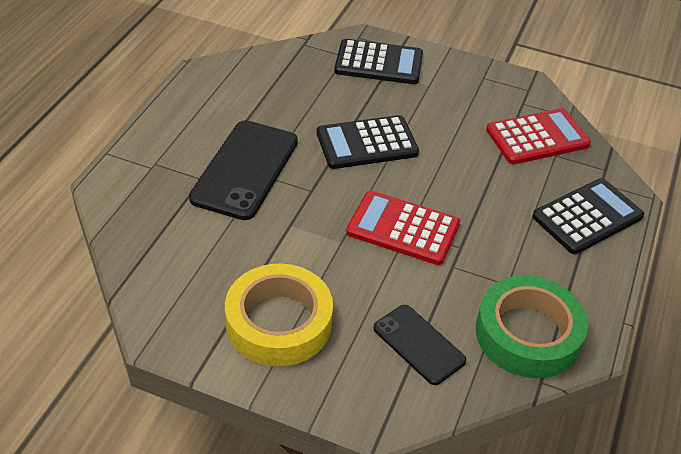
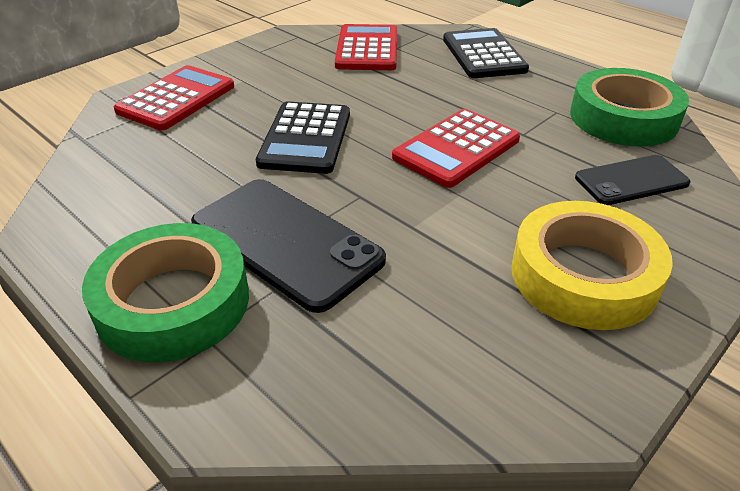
camera: 65 degrees left, 5 degrees down
black calculator [334,39,423,84] -> red calculator [114,65,234,130]
none -> green tape [82,223,249,362]

